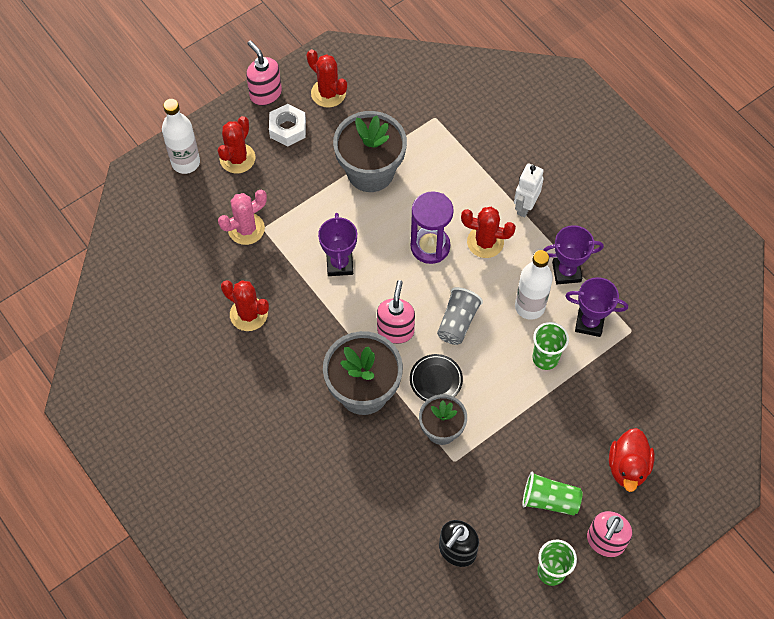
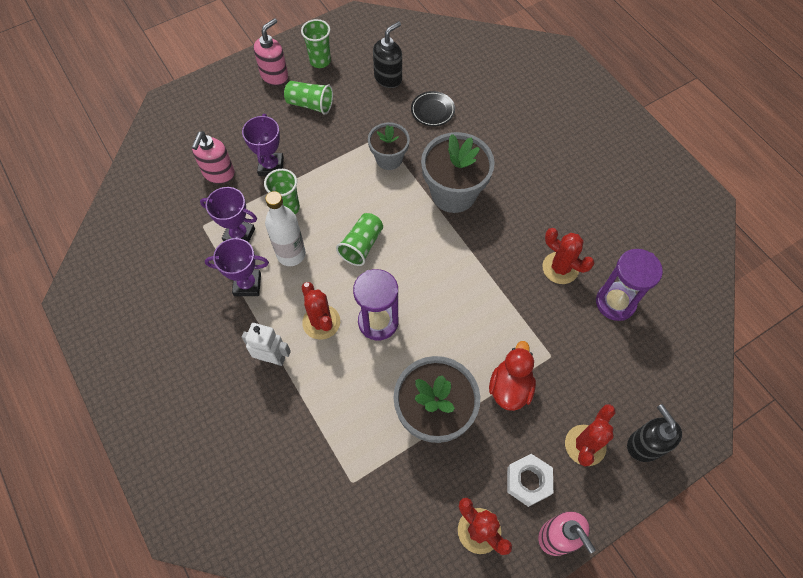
camera: 175 degrees left, 0 degrees up
white bottle [162,99,200,174] -> black soap dispenser [627,404,682,462]
pink cactus [218,190,267,245] -> none
purple trophy [318,213,357,276] -> purple trophy moved to [242,114,284,176]
pink soap dispenser [377,280,415,344] -> pink soap dispenser moved to [192,131,235,184]
black plate [410,354,463,401] -> black plate moved to [411,91,455,126]
grey cup [437,287,483,345] -> green cup [336,213,383,266]
red cactus [461,207,516,258] -> red cactus turned 45 degrees clockwise [302,282,340,340]
white robot [514,163,544,217] -> white robot turned 105 degrees counterclockwise [241,323,291,366]
red duck [609,428,655,492] -> red duck moved to [489,341,536,411]
none -> purple hourglass [596,249,663,321]

